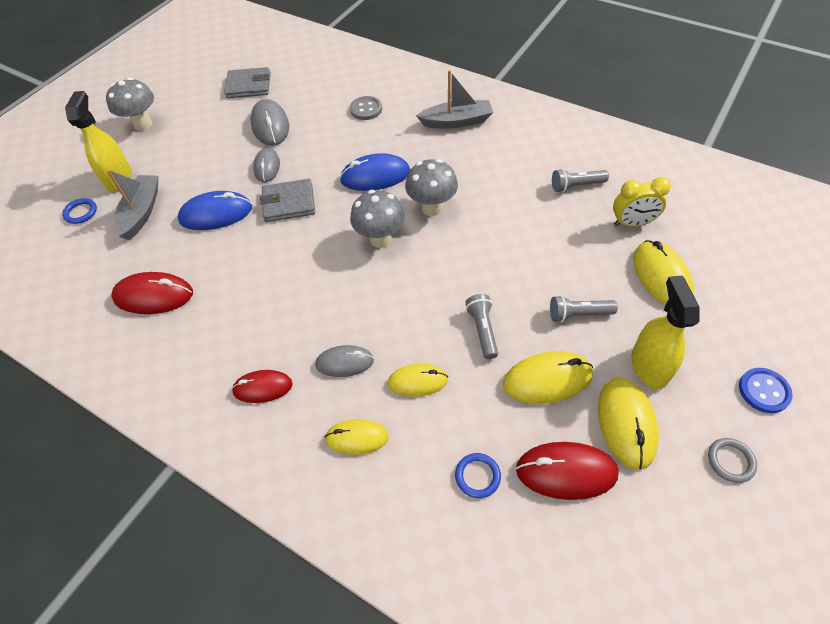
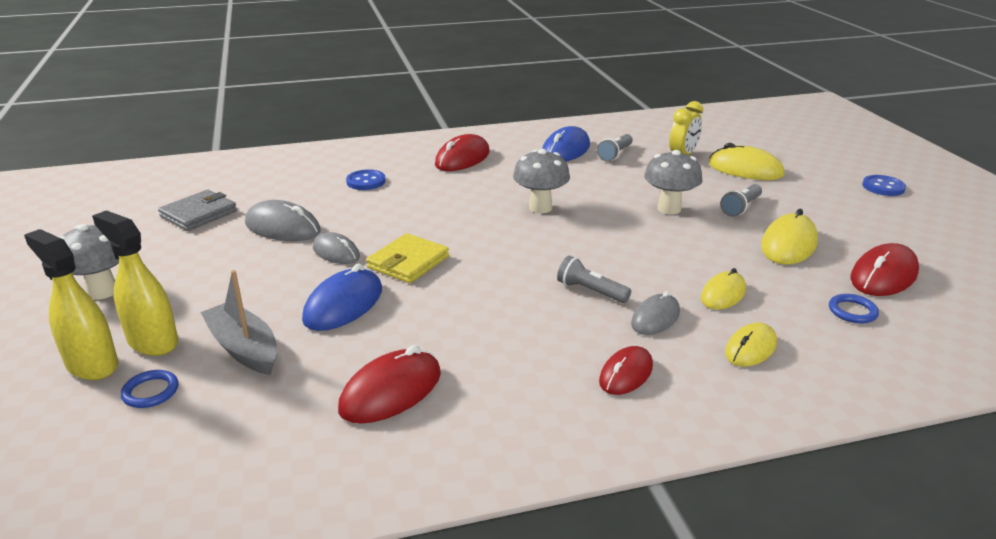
camera: 50 degrees left, 25 degrees down
grey wallet [260,179,315,222] -> yellow wallet [366,233,449,283]
blue mouse [339,153,410,191] -> blue mouse moved to [542,126,590,161]
grey button [350,96,382,120] -> blue button [346,169,386,190]
grey mushroom [350,190,405,248] -> grey mushroom moved to [644,150,702,215]
grey boat [416,70,493,129] -> red mouse [435,134,490,171]
grey flashlight [465,294,498,359] -> grey flashlight moved to [557,256,631,303]
yellow mouse [598,377,659,470] -> none
yellow spray bottle [631,276,699,389] -> yellow spray bottle moved to [24,229,118,380]
grey ring [708,438,757,483] -> none

